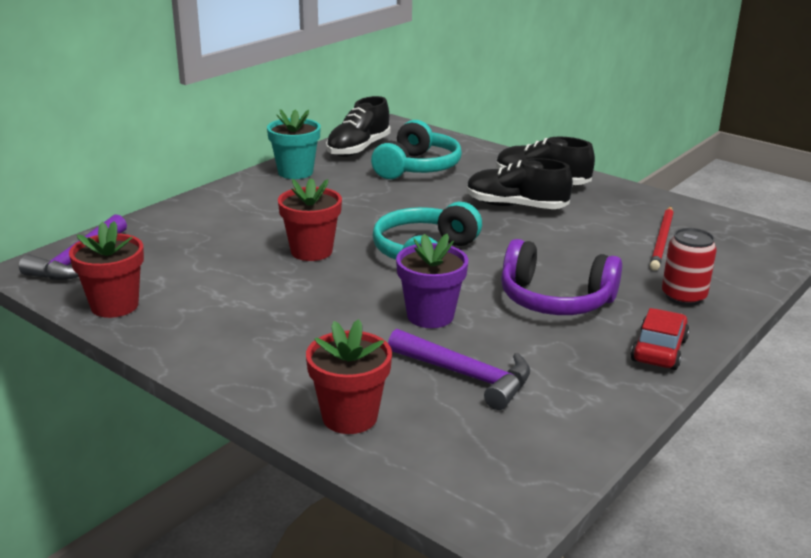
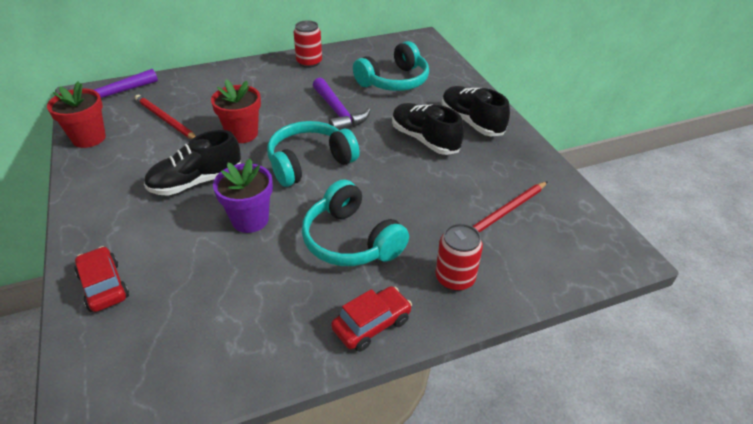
camera: 30 degrees right, 15 degrees up
turquoise flower pot [267,109,321,179] -> red can [294,20,322,68]
red flower pot [306,319,392,434] -> red car [74,246,129,312]
black shoe [326,96,391,157] -> black shoe moved to [144,130,241,196]
purple hammer [388,329,530,410] -> purple hammer moved to [313,77,371,130]
purple headphones [501,239,622,315] -> turquoise headphones [302,179,409,266]
none -> red pencil [135,95,196,139]

